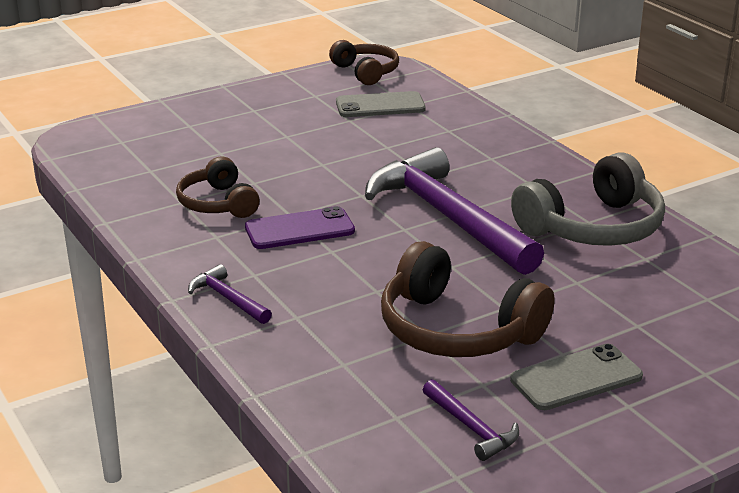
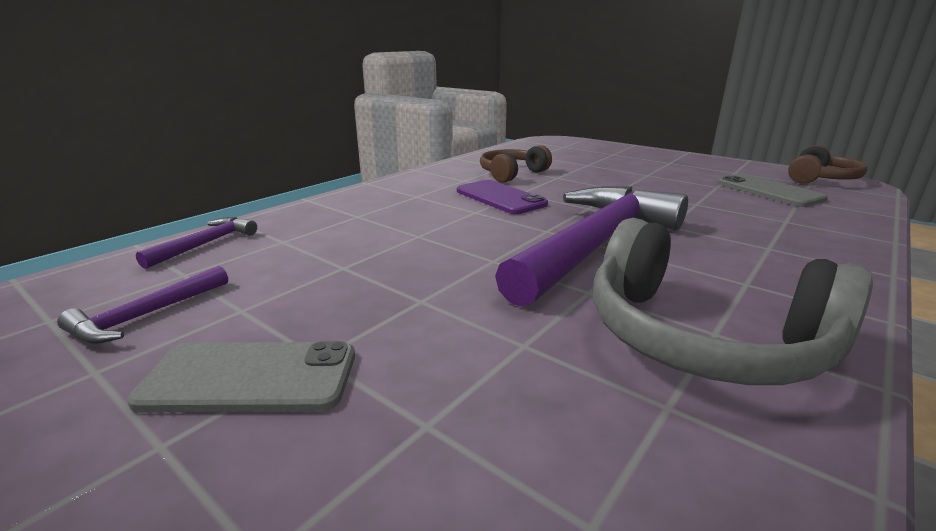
camera: 70 degrees right, 5 degrees down
purple hammer [188,264,272,324] -> purple hammer moved to [136,217,257,269]
brown headphones [381,241,555,357] -> none
grey phone [510,343,643,410] -> grey phone turned 45 degrees counterclockwise [127,341,355,412]

